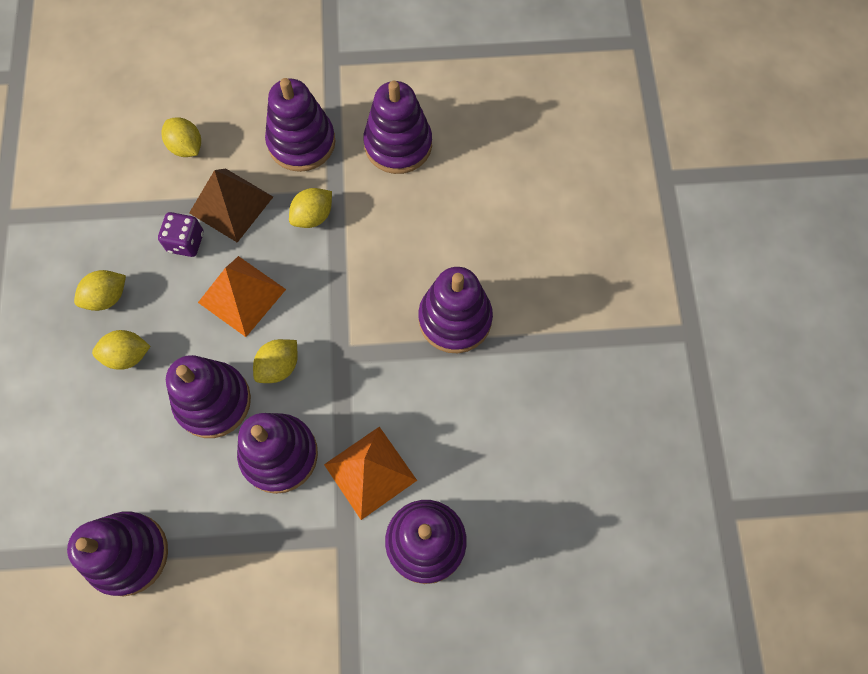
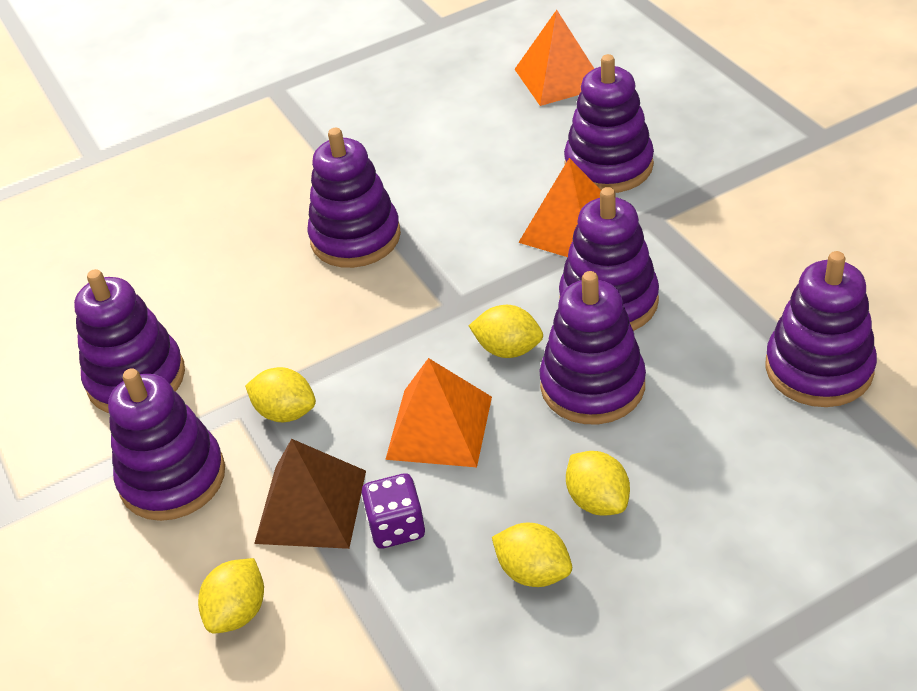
camera: 110 degrees left, 25 degrees down
none -> orange pyramid [515,10,594,106]

